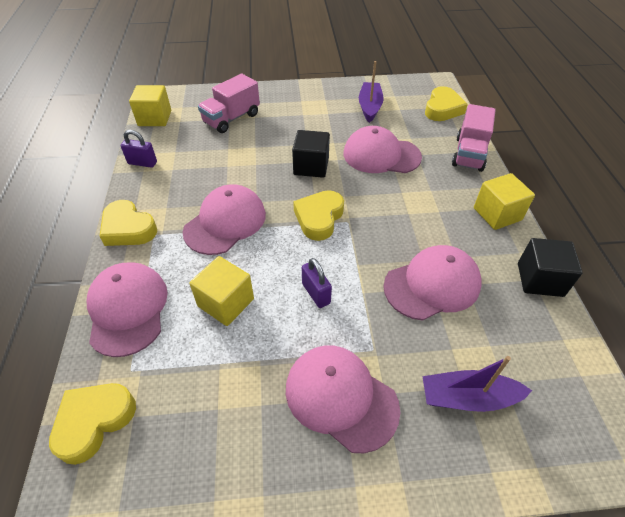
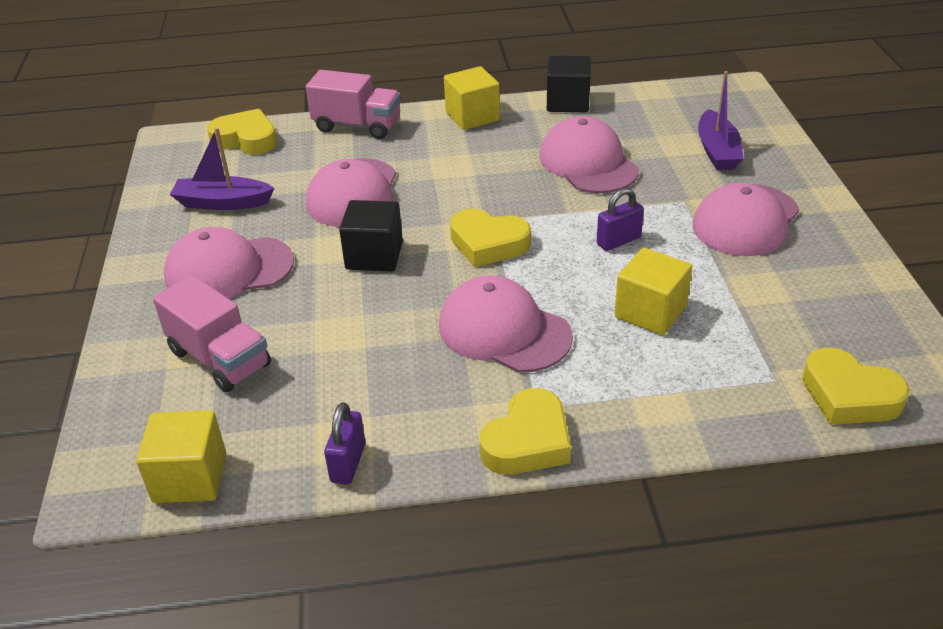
camera: 90 degrees left, 10 degrees down
pink cap [87,262,168,357] -> pink cap moved to [164,227,294,299]

